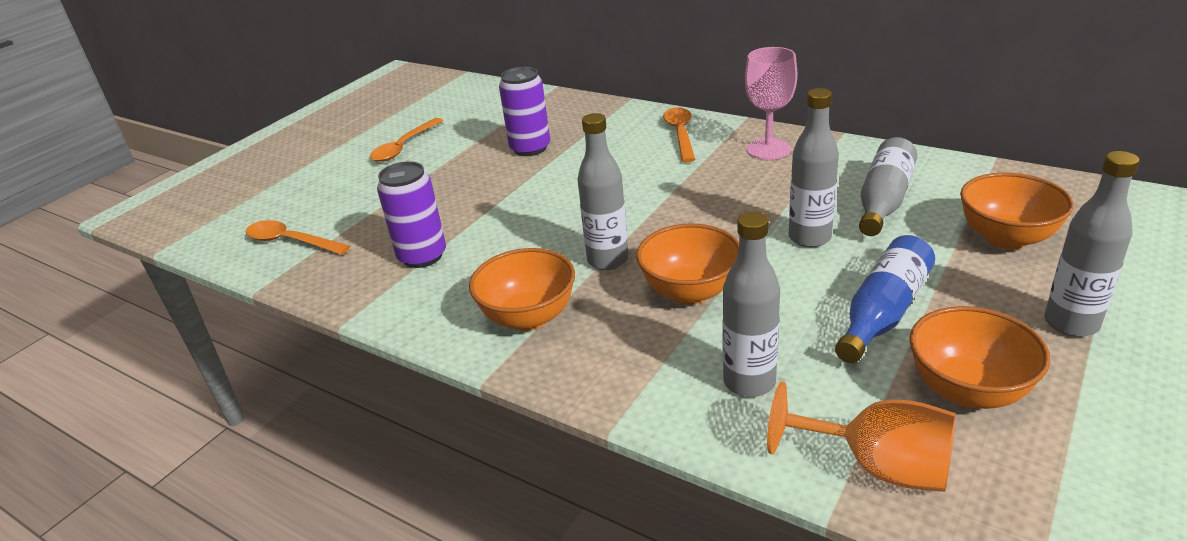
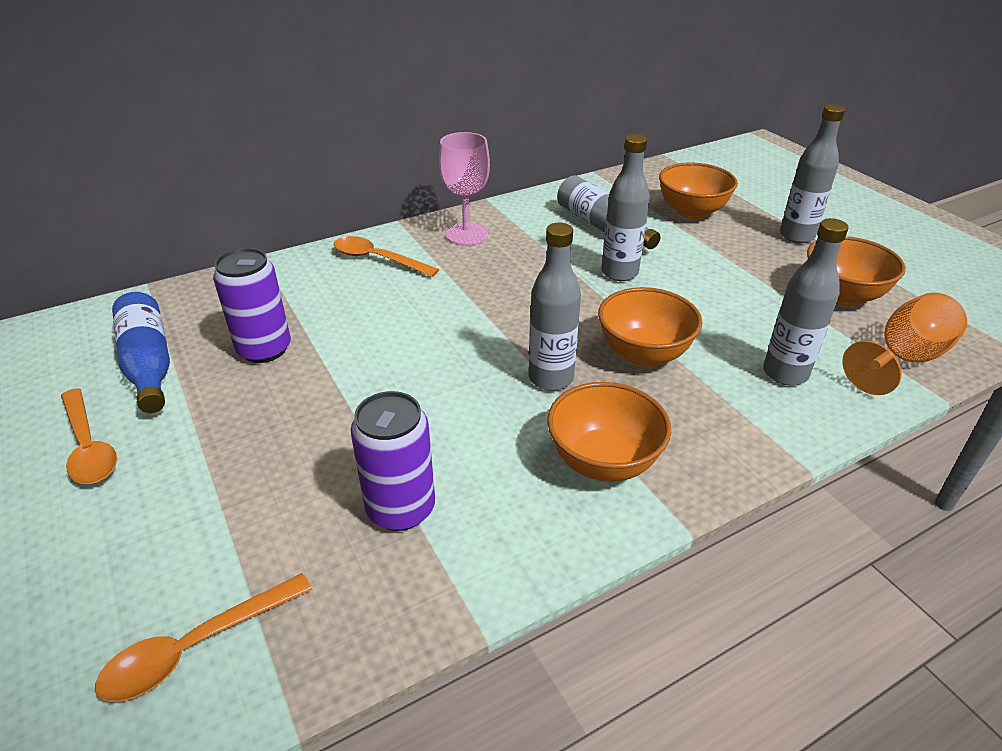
camera: 65 degrees left, 5 degrees up
blue bottle [835,235,935,363] -> blue bottle moved to [112,292,170,413]

